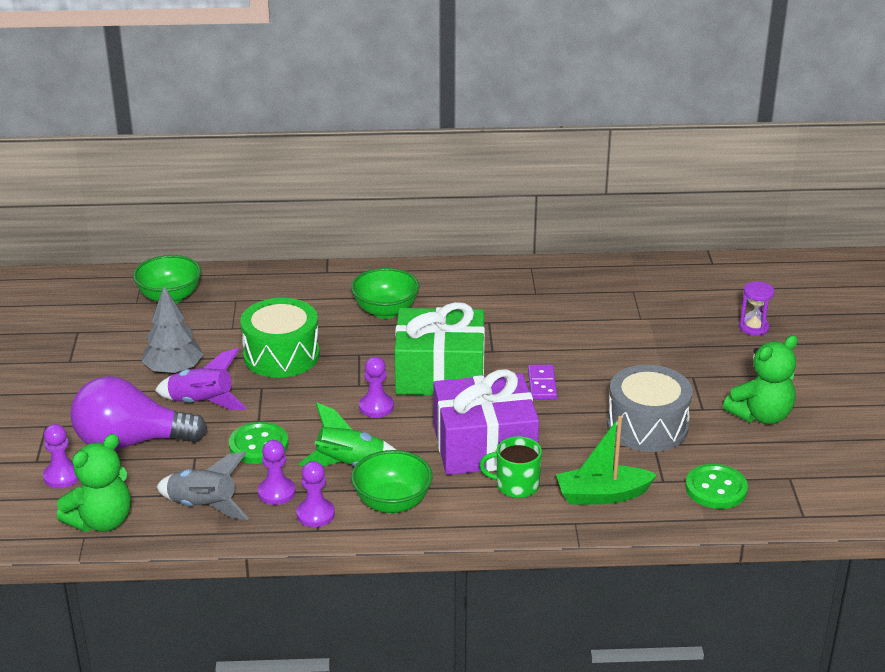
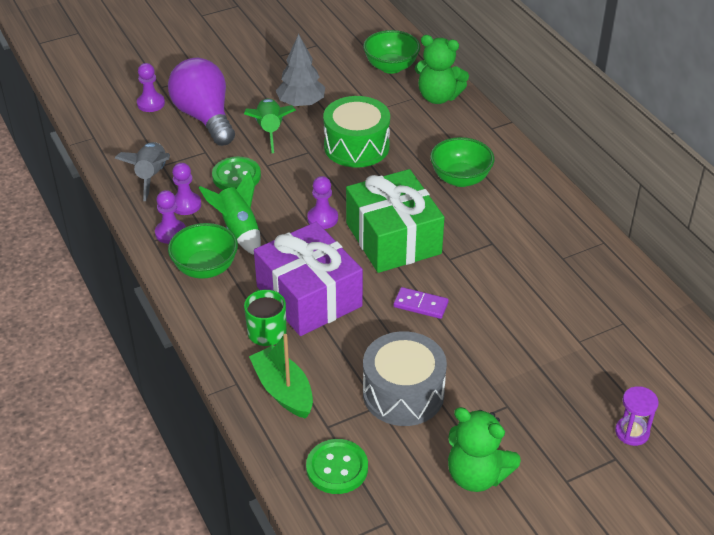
camera: 65 degrees right, 10 degrees up
green teddy bear [57,434,131,532] -> green teddy bear moved to [415,35,469,104]
purple rocket [155,348,247,410] -> green rocket [244,99,296,153]
purple domino [528,365,557,399] -> purple domino turned 45 degrees clockwise [394,287,449,319]

